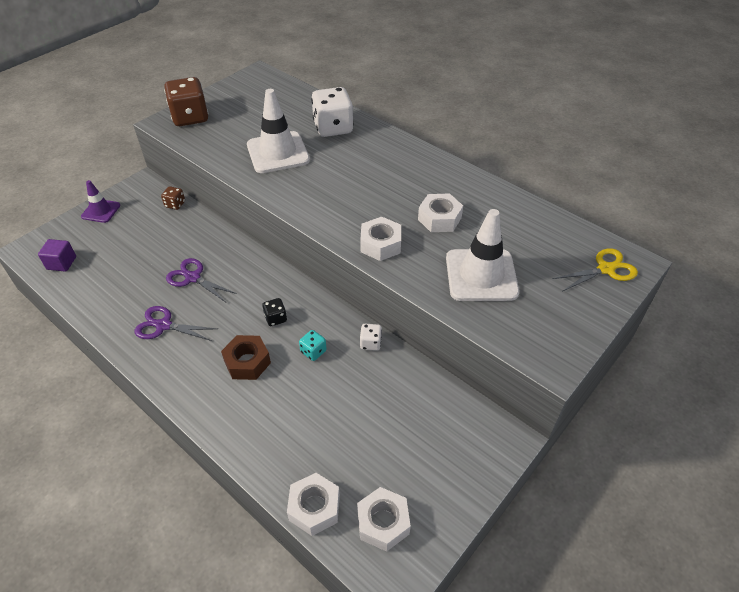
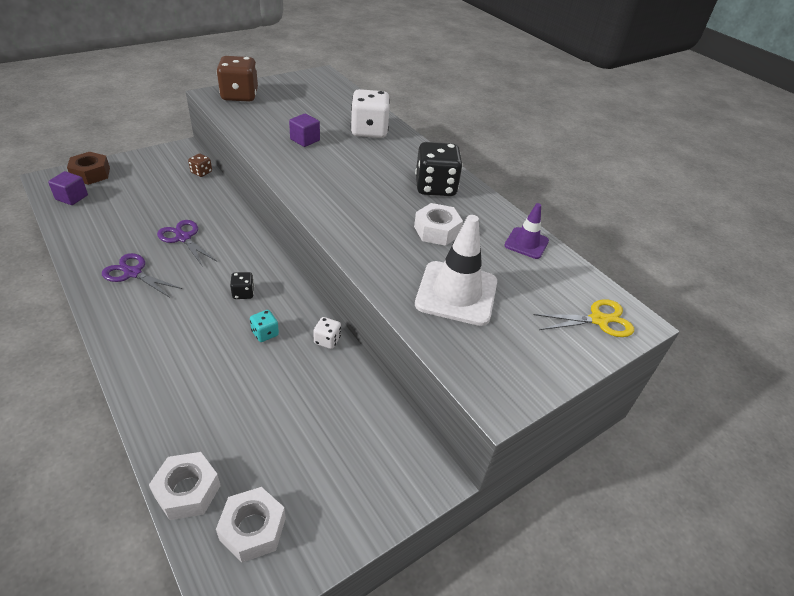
camera: 10 degrees right, 5 degrees down
purple traffic cone [81,180,120,223] -> purple traffic cone moved to [504,203,549,259]
brown nut [221,335,271,380] -> brown nut moved to [67,152,110,185]
white traffic cone [247,89,310,173] -> purple cube [289,114,320,147]
white nut [360,217,401,261] -> none
none -> black dice [415,142,463,196]

